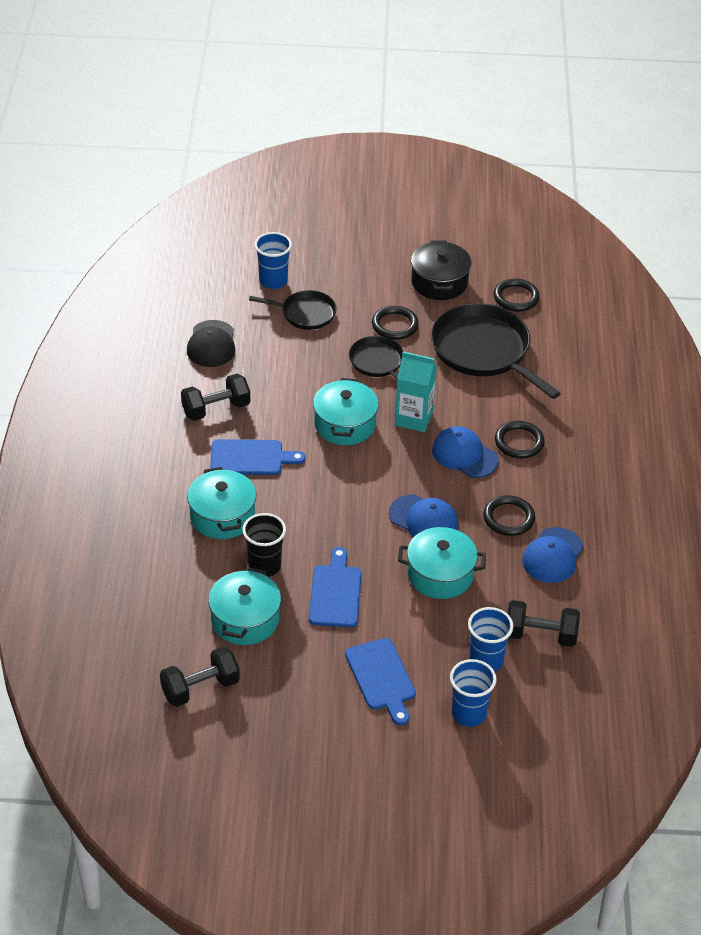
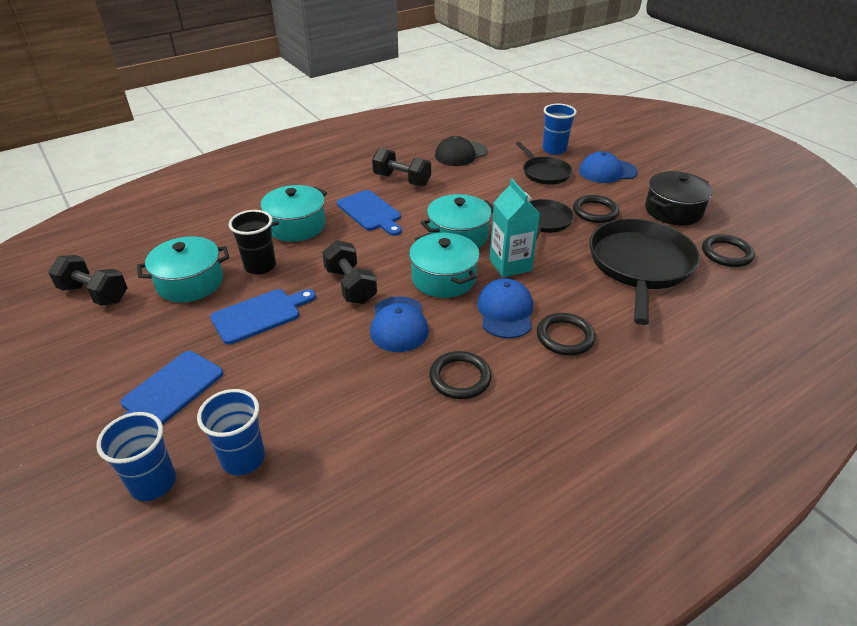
camera: 55 degrees right, 5 degrees down
turquoise pot [398,527,486,599] -> turquoise pot moved to [409,233,480,298]
black dumbbell [507,600,580,647] -> black dumbbell moved to [322,240,377,304]
blue cap [522,527,584,583] -> blue cap moved to [579,151,638,183]

